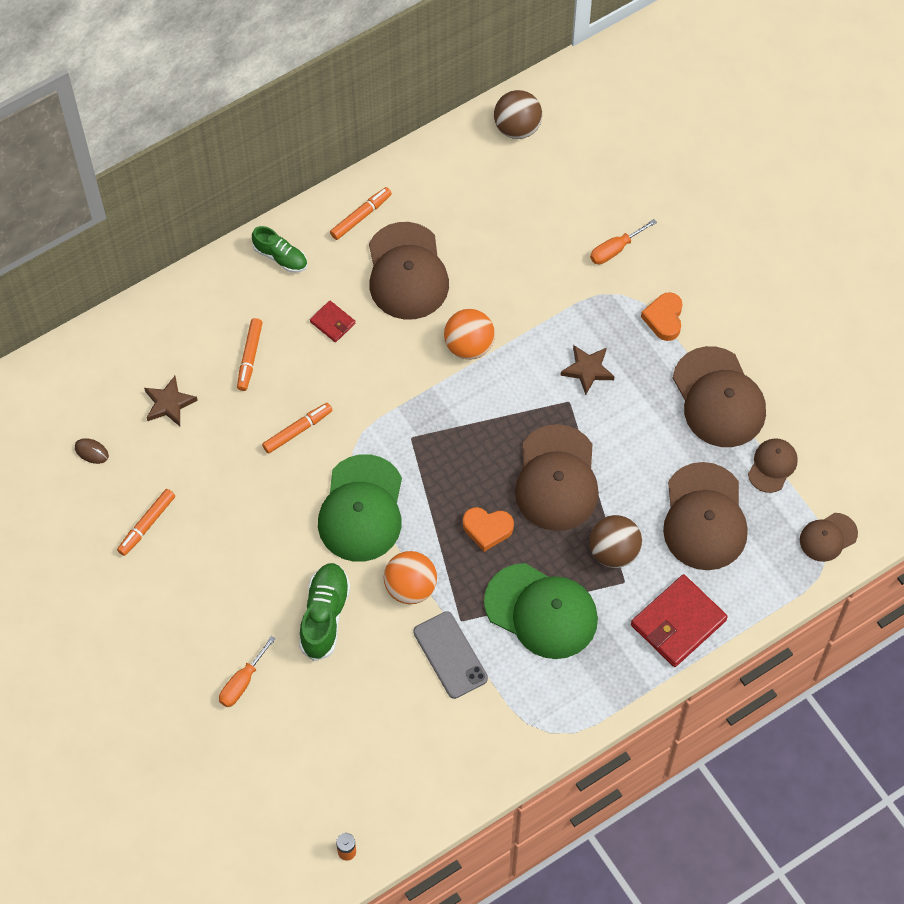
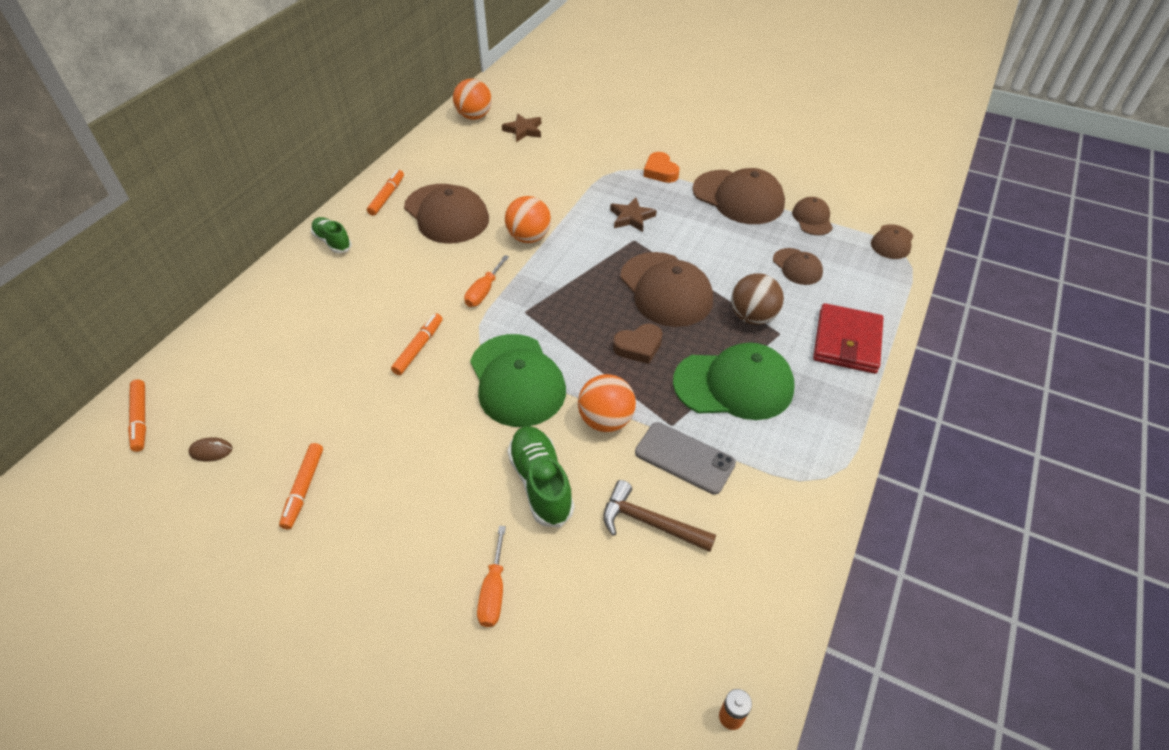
camera: 30 degrees left, 15 degrees down
brown star [144,376,198,426] -> brown star moved to [502,114,541,142]
orange marker [237,318,263,391] -> orange marker moved to [128,379,146,452]
green shoe [252,226,307,273] -> green shoe turned 135 degrees counterclockwise [311,217,352,253]
red wallet [310,300,355,342] -> none
orange heart [463,507,514,552] -> brown heart [613,324,663,364]
brown ball [494,90,542,139] -> orange ball [453,79,492,120]
orange screwdriver [590,219,657,264] -> orange screwdriver moved to [464,255,509,307]
brown cap [663,462,748,570] -> brown cap [773,248,823,285], size x0.52
none -> brown hammer [603,480,716,552]

